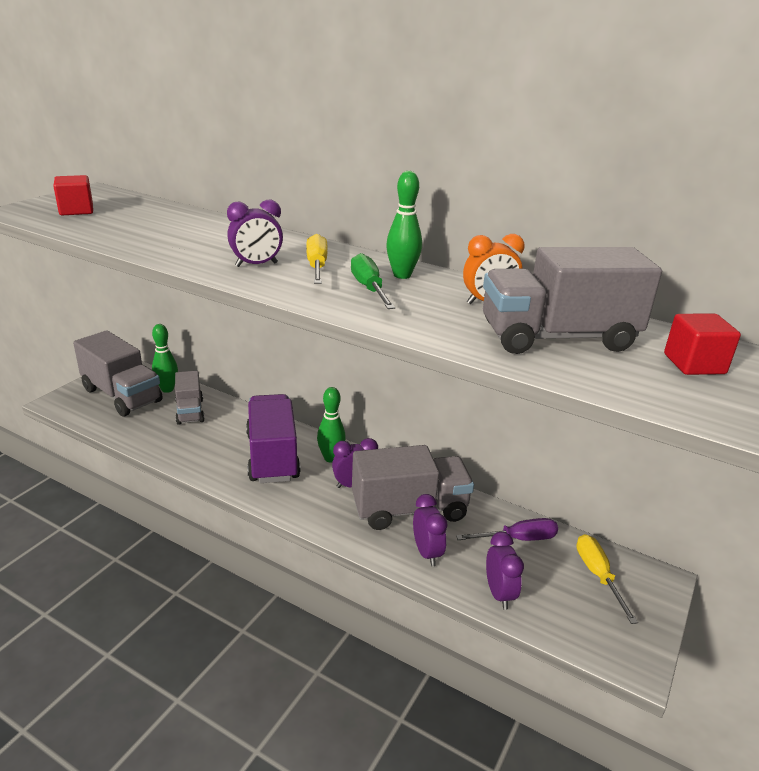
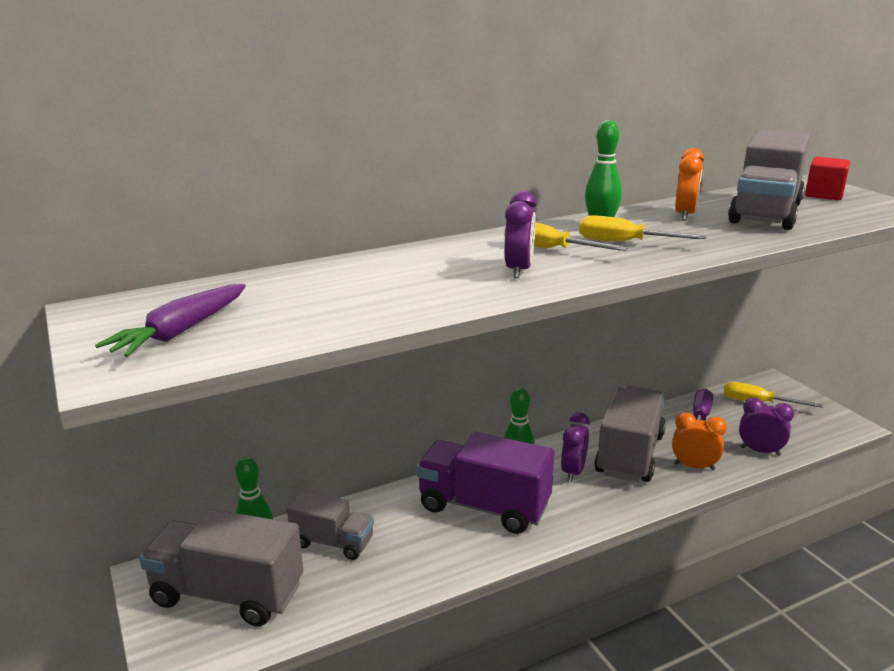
camera: 55 degrees left, 5 degrees down
red cube [54,175,93,215] -> purple carrot [95,284,246,357]
grey truck [73,330,162,417] -> grey truck turned 150 degrees counterclockwise [139,509,303,626]
green screwdriver [351,253,395,309] -> yellow screwdriver [579,215,706,241]
purple clock [413,494,448,566] -> orange clock [672,412,727,470]

